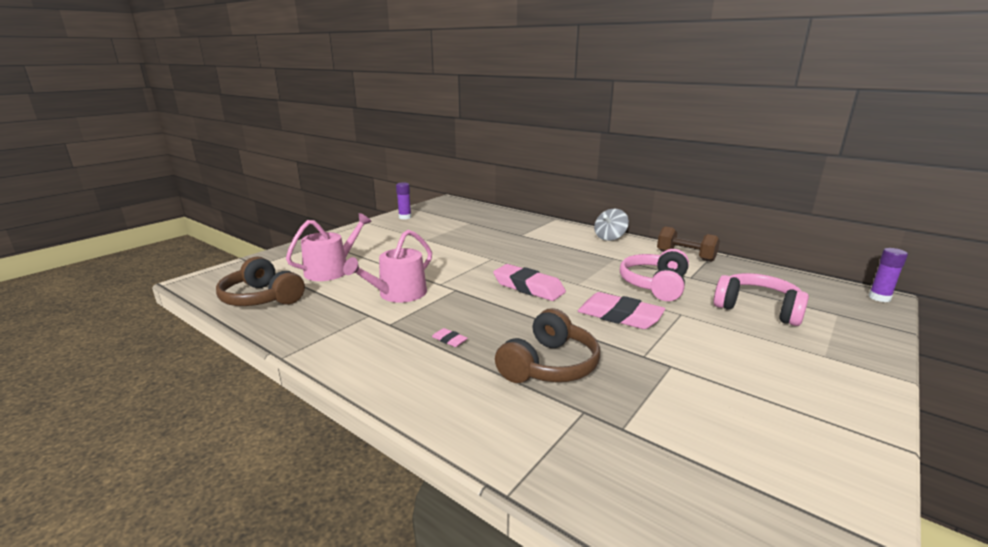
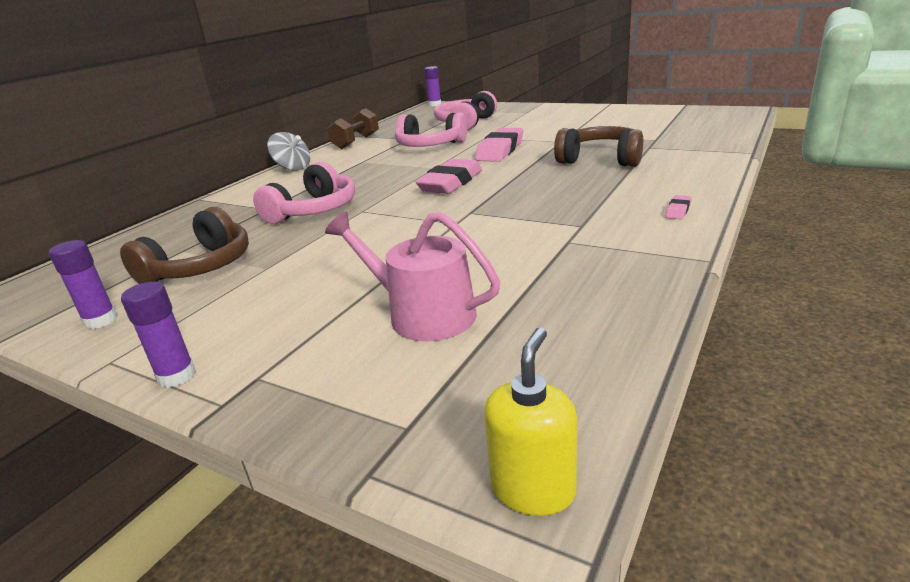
camera: 95 degrees left, 5 degrees up
brown headphones [216,256,305,306] -> brown headphones moved to [120,207,249,284]
pink watering can [343,230,432,303] -> none
pink eraser [432,328,468,347] -> pink eraser moved to [665,195,692,219]
none -> purple glue stick [121,282,196,388]
none -> pink headphones [253,162,355,224]
none -> yellow soap dispenser [484,327,577,516]

